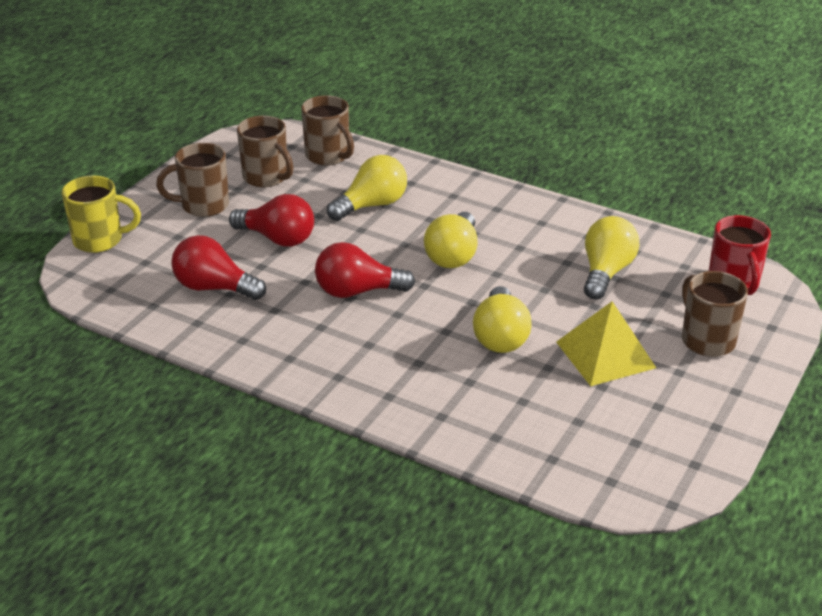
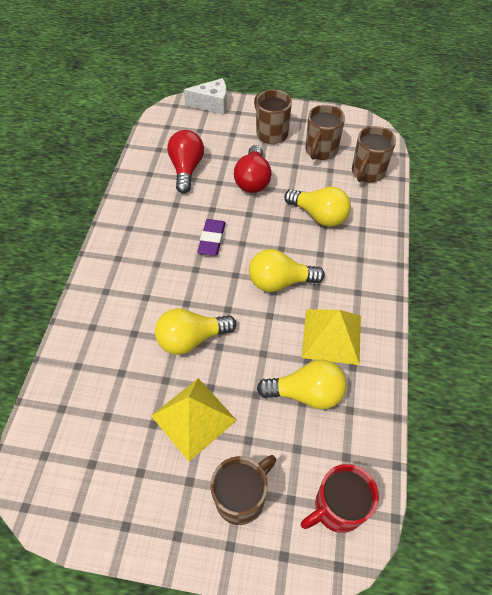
camera: 70 degrees right, 20 degrees up
yellow mug [62,176,141,253] -> white cheese [184,78,227,114]
red light bulb [315,242,415,298] -> purple eraser [197,219,226,256]
none -> yellow pyramid [302,309,361,365]

